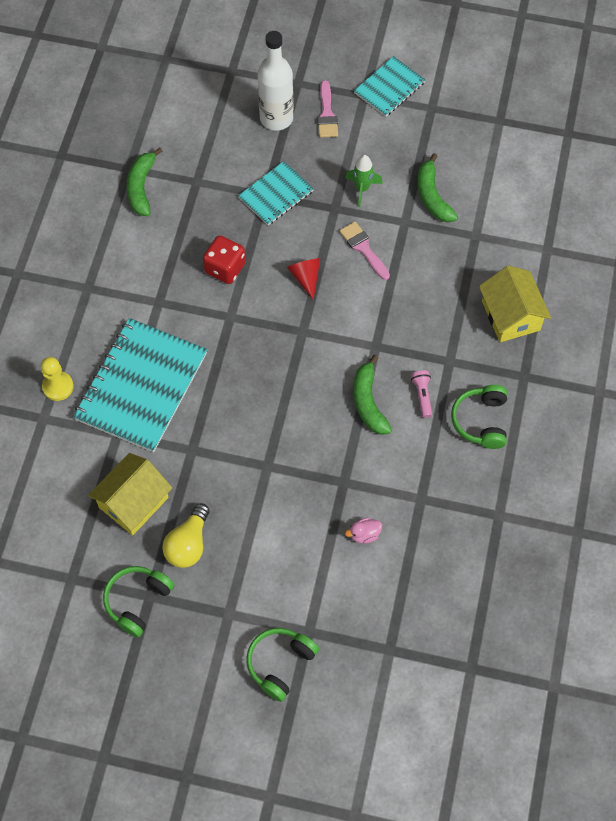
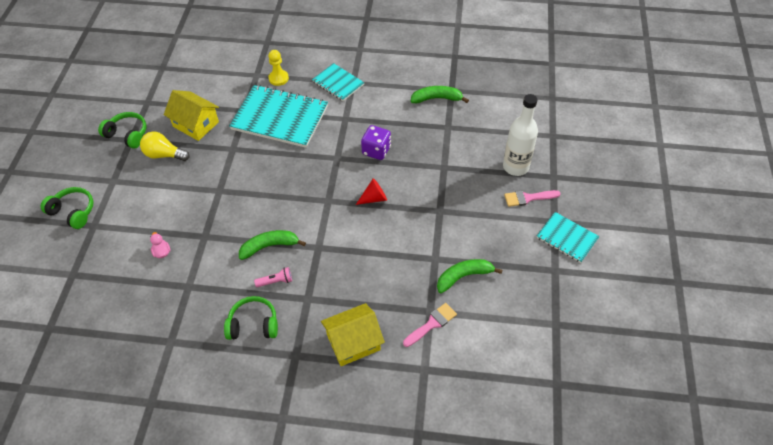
camera: 85 degrees right, 10 degrees down
red dice [203,235,246,284] -> purple dice [361,125,391,160]
turquoise notebook [238,161,314,225] -> turquoise notebook moved to [312,63,364,101]
pink brush [339,222,390,280] -> pink brush moved to [403,303,457,347]
green rocket [345,155,383,207] -> none

